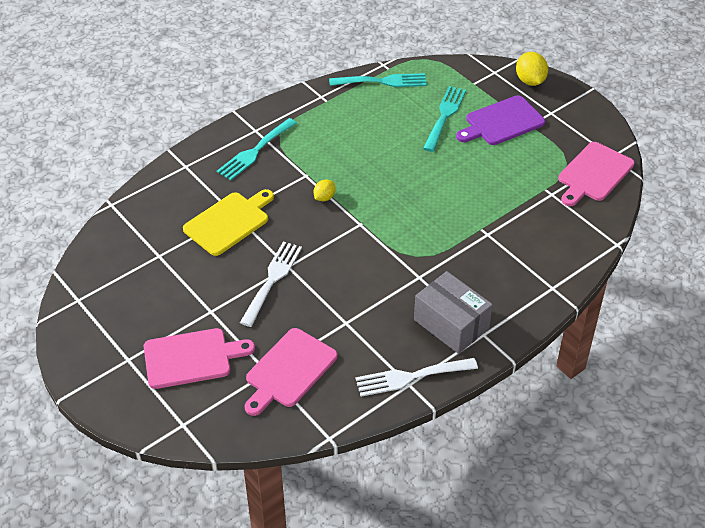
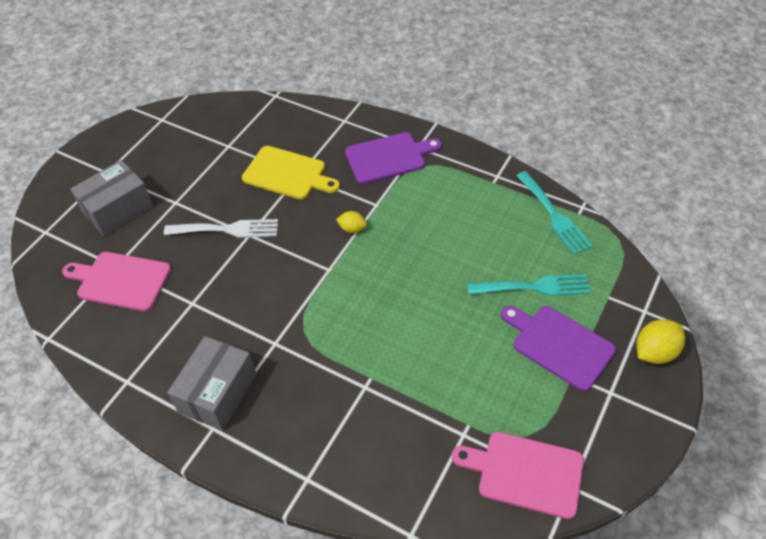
camera: 70 degrees right, 5 degrees up
pink cutting board [144,328,255,389] -> grey box [70,160,154,237]
turquoise fork [217,118,297,181] -> purple cutting board [345,132,442,184]
white fork [355,358,478,397] -> none

